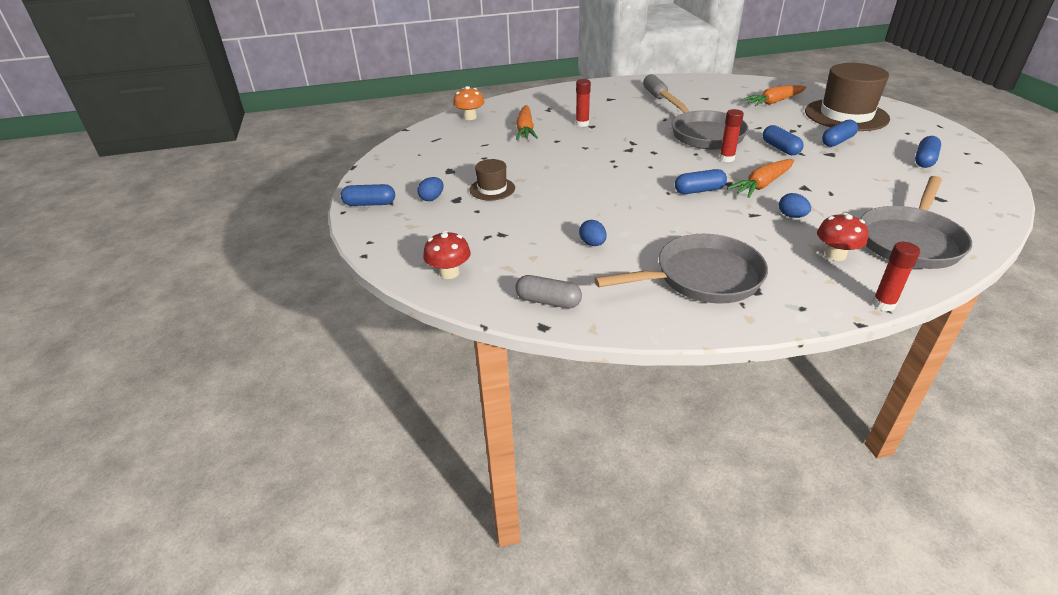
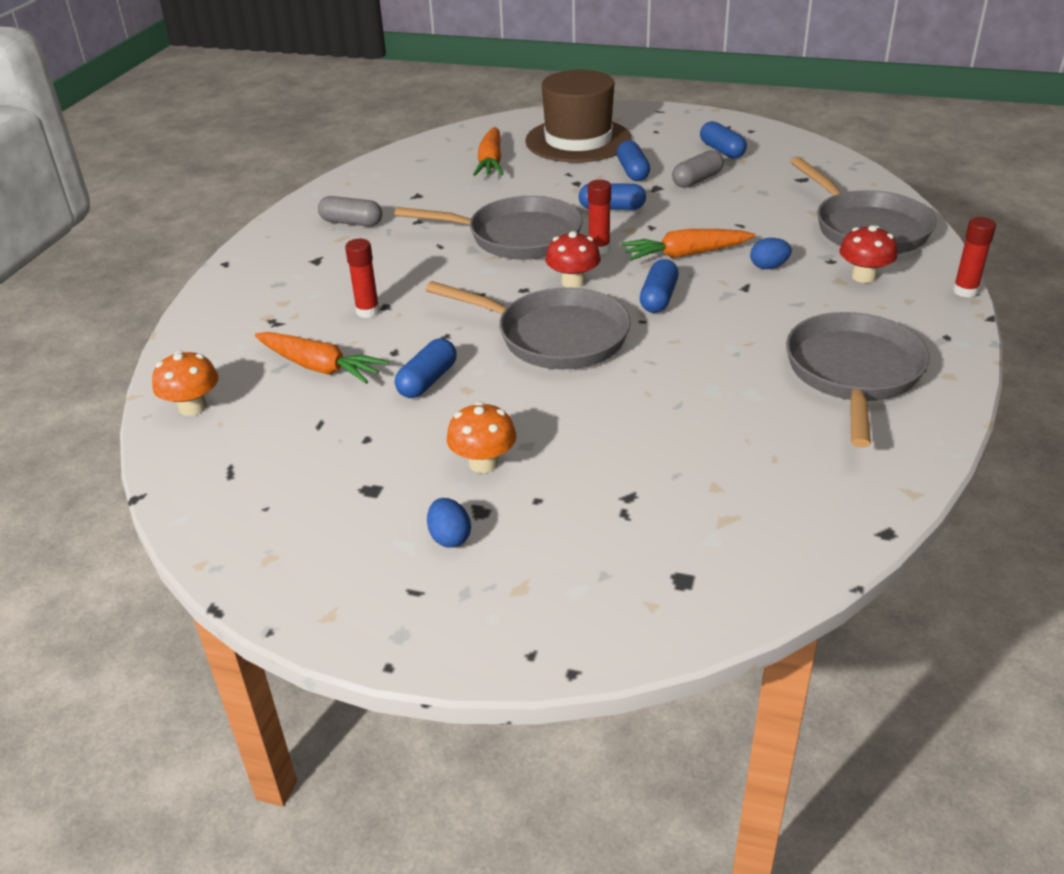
camera: 60 degrees left, 0 degrees up
blue capsule [341,184,395,206] -> blue capsule moved to [395,338,457,398]
red mushroom [423,231,471,279] -> red mushroom moved to [545,231,601,288]
brown hat [469,159,515,201] -> orange mushroom [447,402,516,473]
grey capsule [515,275,582,308] -> grey capsule moved to [672,150,724,188]
blue egg [579,220,607,246] -> none
orange carrot [727,159,794,198] -> orange carrot turned 90 degrees clockwise [621,229,755,261]
none -> grey pan [425,281,631,370]

